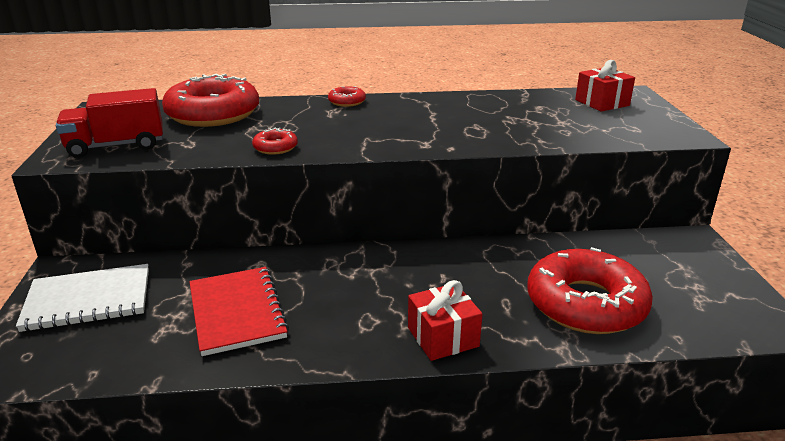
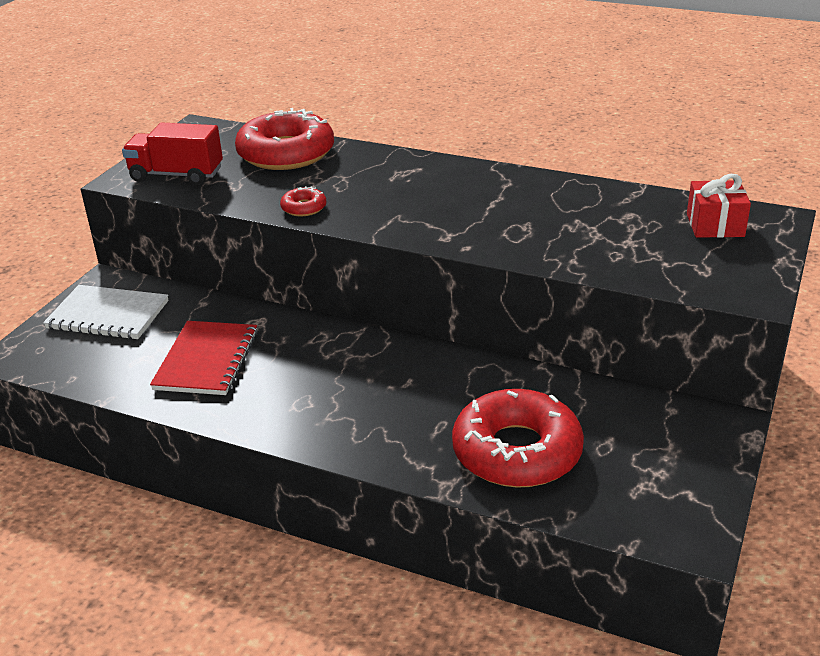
camera: 30 degrees right, 5 degrees up
red donut [328,86,366,107] -> none
red gift [408,280,482,361] -> none

